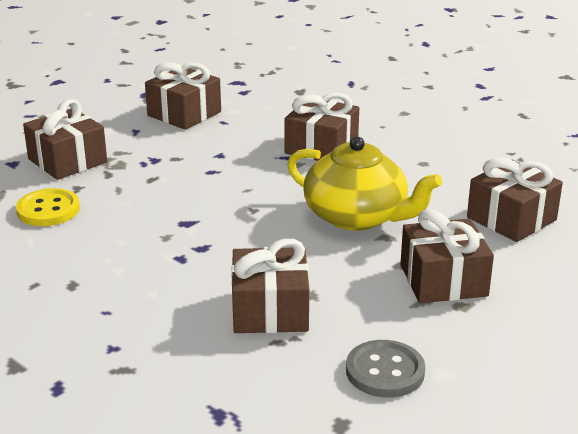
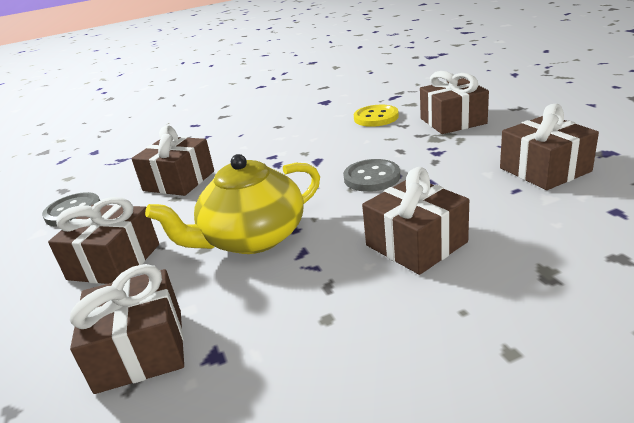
camera: 120 degrees right, 0 degrees up
none -> grey button [343,159,400,192]

